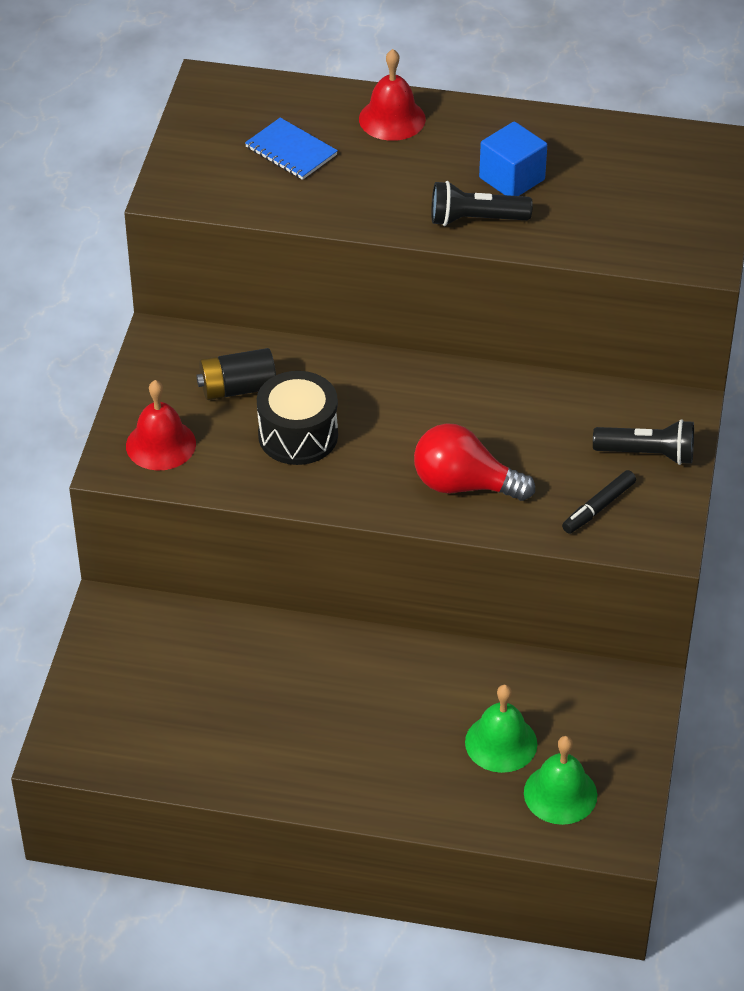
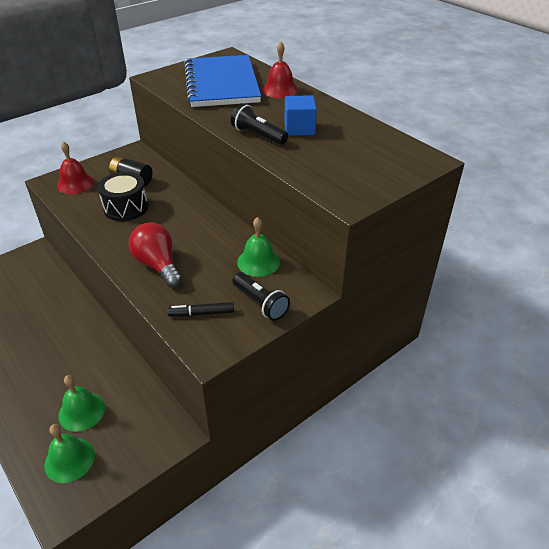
camera: 40 degrees right, 5 degrees down
blue notebook [245,118,338,180] -> blue notebook [184,55,261,107], size x2.38
none -> green bell [237,217,280,277]

